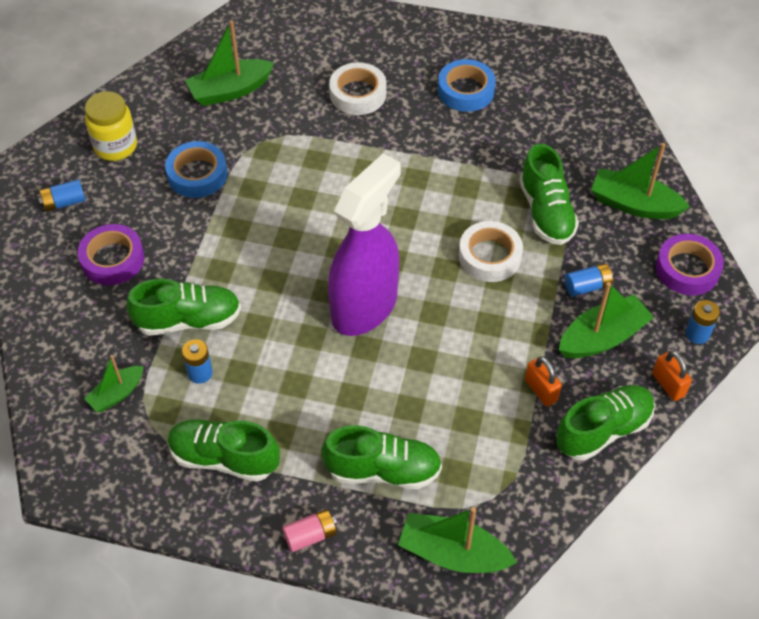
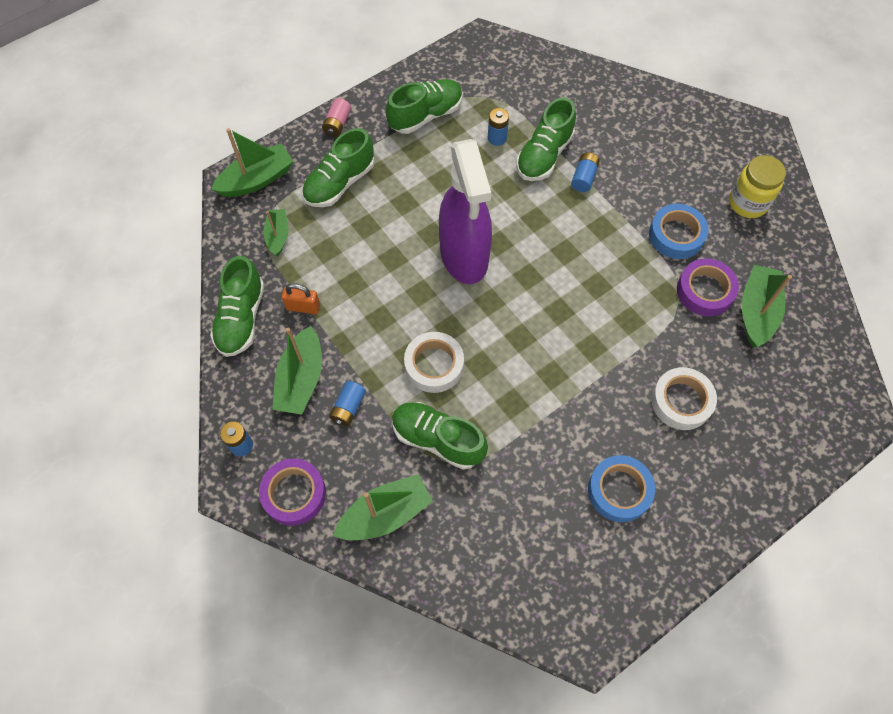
camera: 130 degrees right, 10 degrees up
blue battery [38,179,86,212] -> blue battery moved to [571,152,600,192]
purple tape [78,224,144,285] -> purple tape moved to [677,259,739,316]
green boat [84,355,144,412] -> green boat moved to [263,209,288,256]
orange padlock [652,351,692,401] -> none

